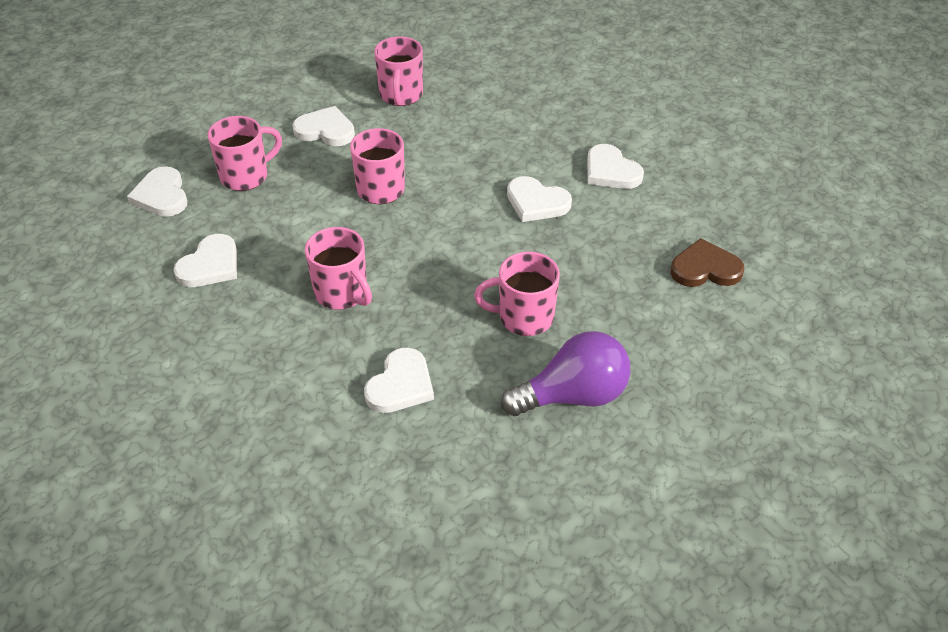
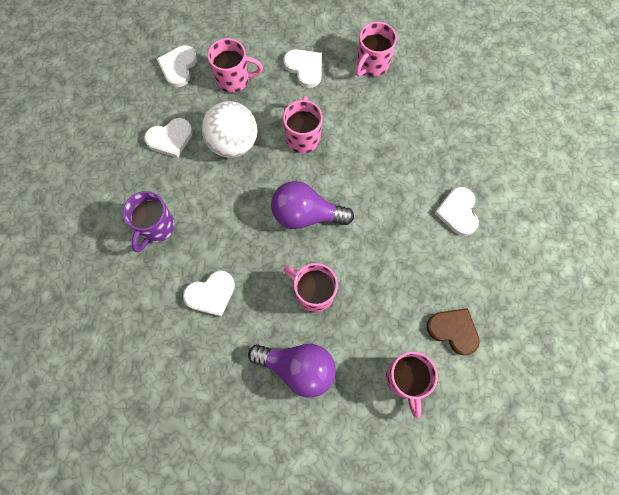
camera: 35 degrees right, 25 degrees up
pink mug [305,227,372,310] -> pink mug moved to [386,352,438,419]
white heart [507,176,572,222] -> none
none -> purple mug [123,191,175,252]
none -> white ball [202,101,257,158]
none -> purple light bulb [271,181,354,229]

